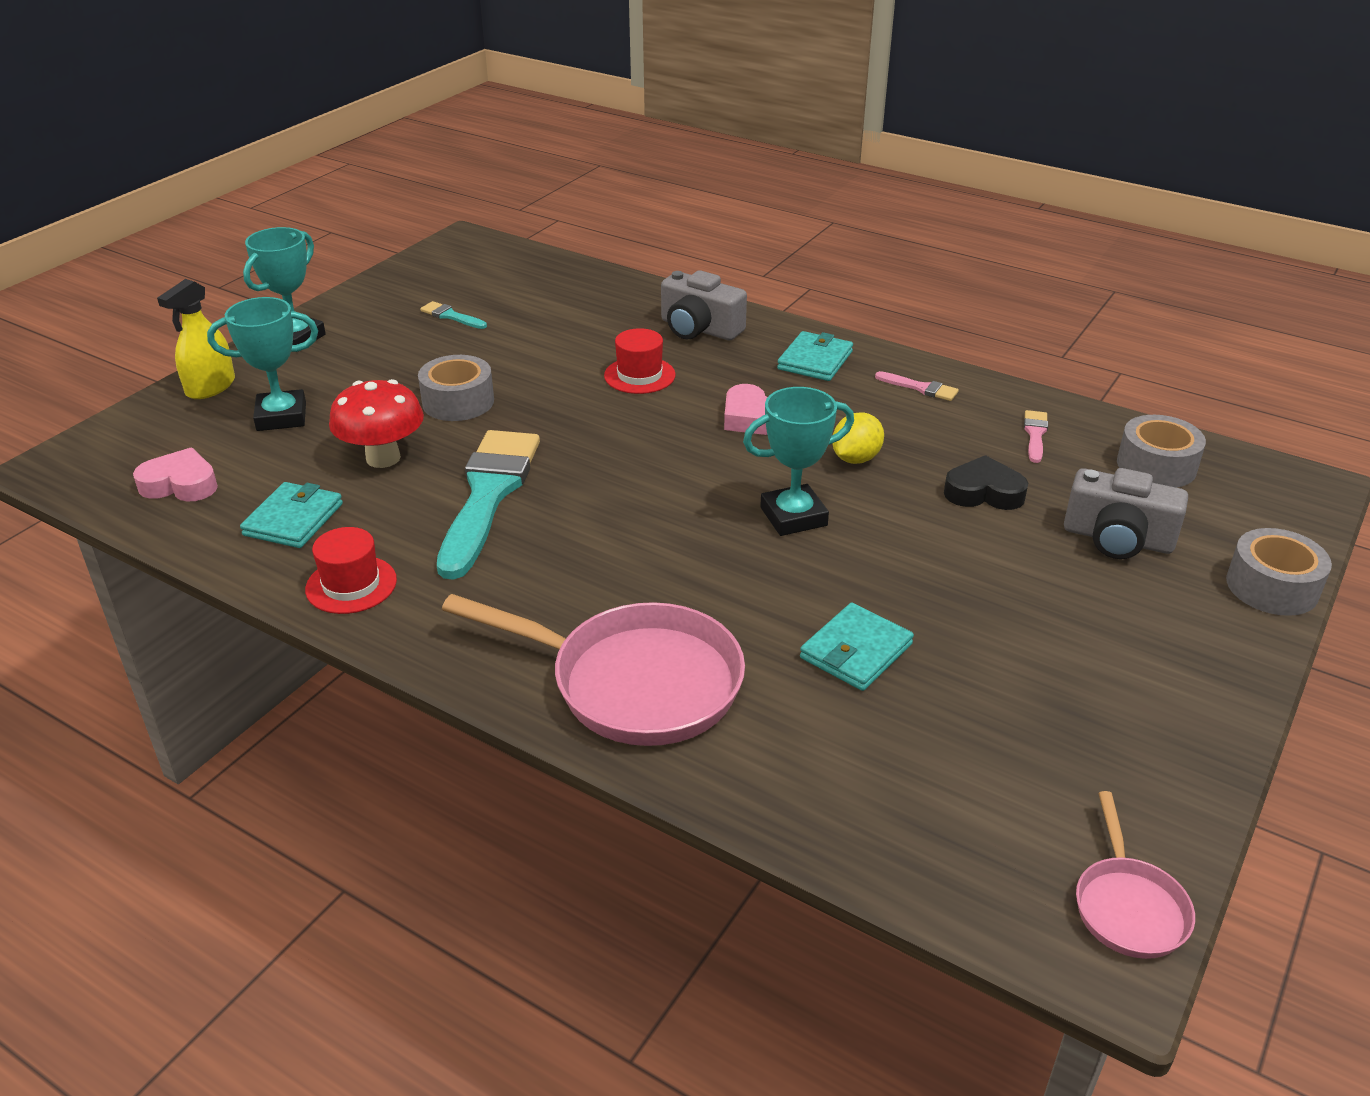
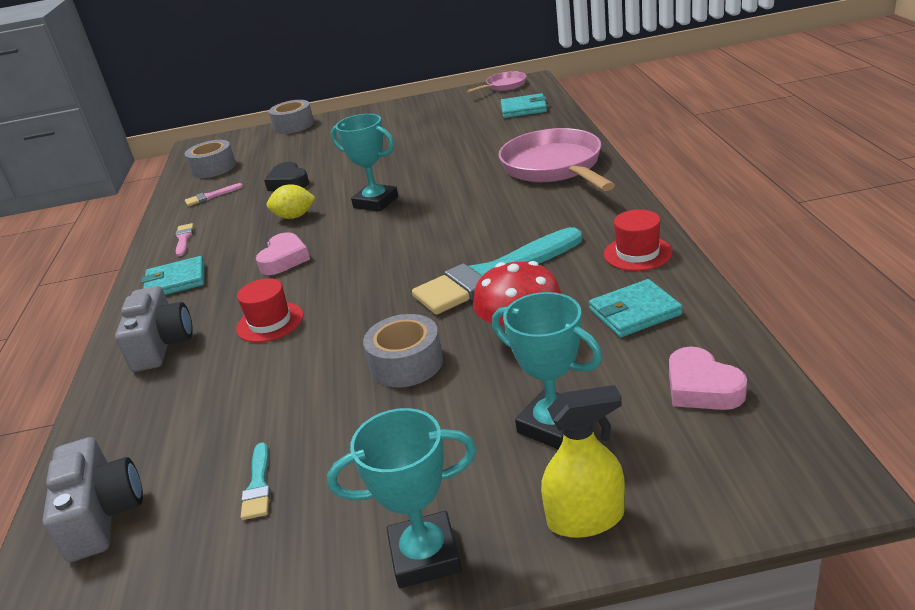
camera: 125 degrees left, 5 degrees down
turquoise wallet [800,603,914,691] -> turquoise wallet moved to [501,93,547,118]
grey camera [1064,468,1188,559] -> grey camera moved to [42,437,143,562]

